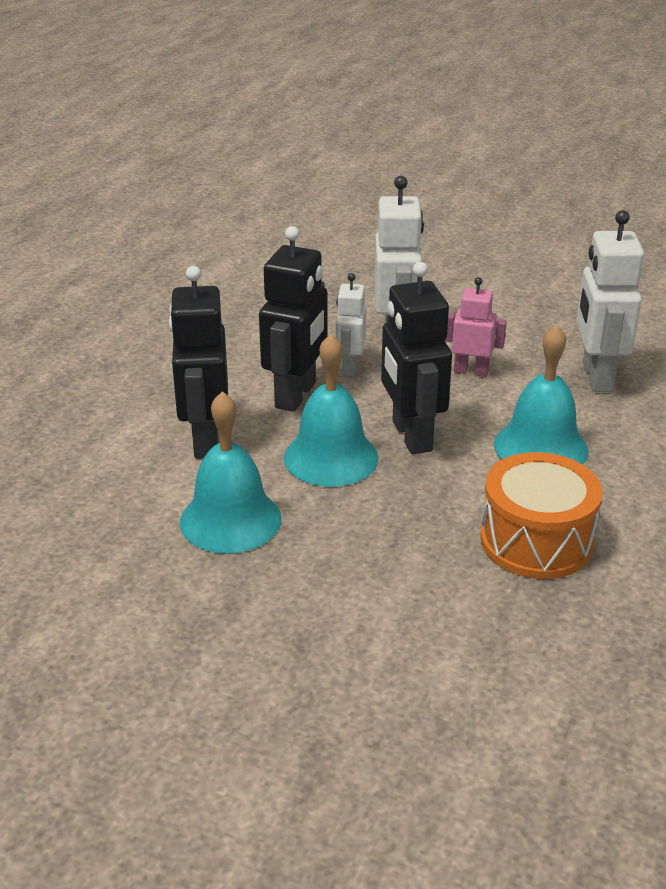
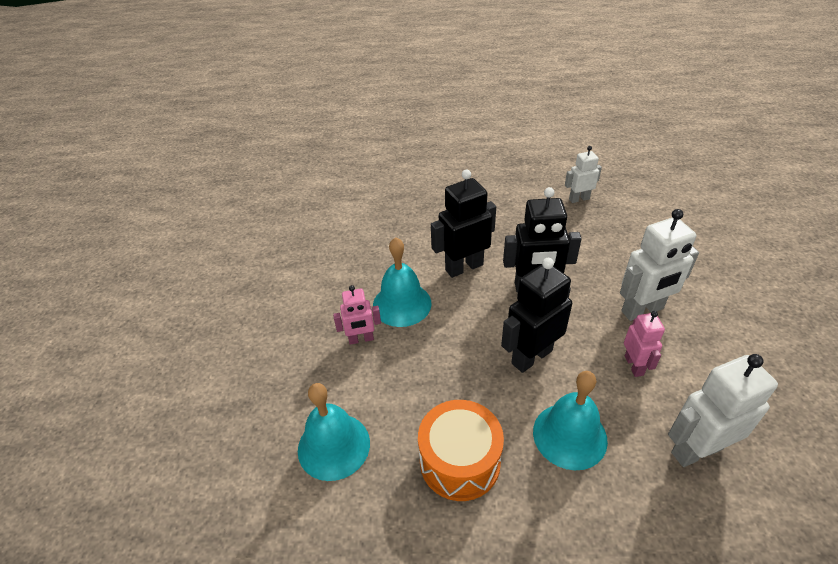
camera: 70 degrees right, 10 degrees up
turquoise bell [284,334,379,487] -> turquoise bell moved to [298,383,370,481]
white robot [336,273,366,376] -> white robot moved to [565,146,602,203]
none -> pink robot [333,285,381,345]

